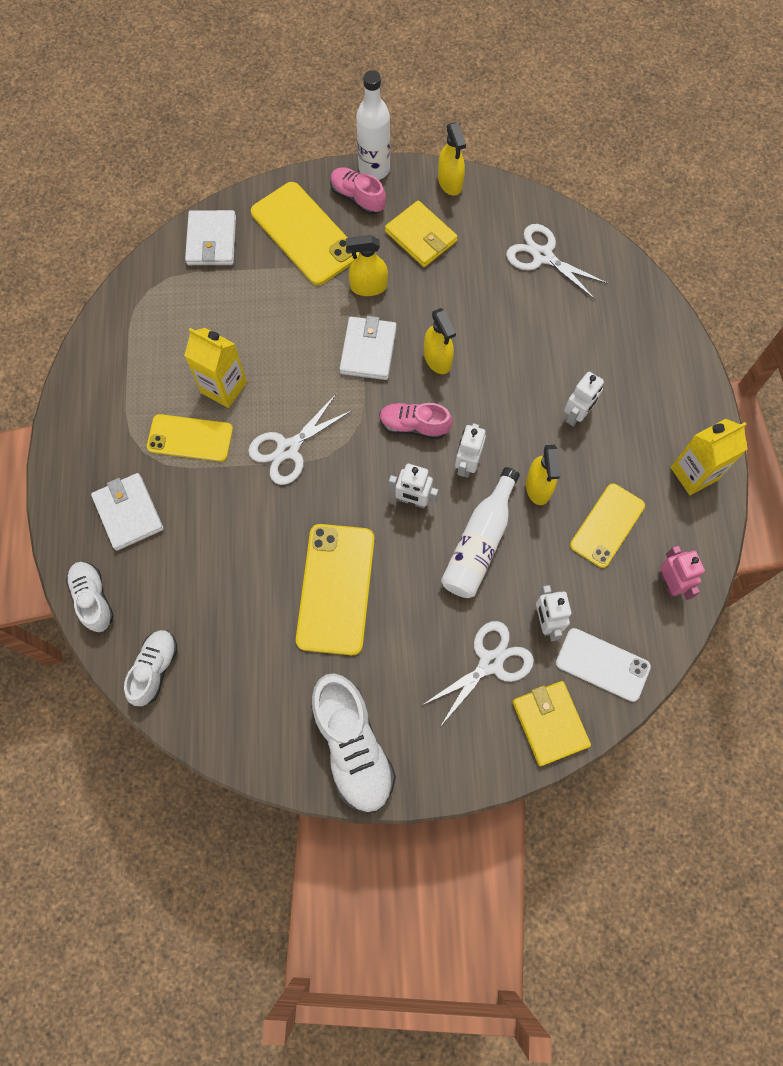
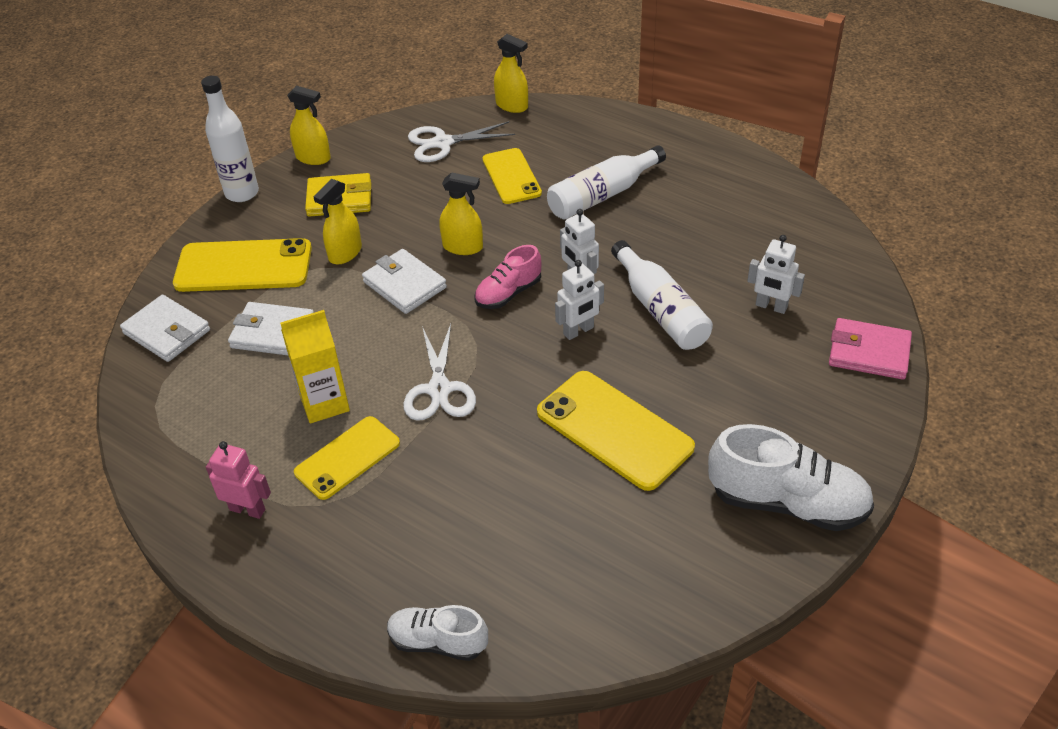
camera: 50 degrees left, 25 degrees down
white wallet [91,473,164,551] -> white wallet moved to [228,302,314,355]
white shoe [124,630,178,706] -> none
pink shoe [330,167,386,215] -> none
white scissors [422,621,534,727] -> none
yellow wallet [512,681,591,766] -> pink wallet [829,318,912,380]
yellow spray bottle [526,445,560,505] -> yellow spray bottle moved to [494,34,528,113]
white phone [556,628,651,702] -> none
white robot [564,371,604,426] -> white bottle [547,145,666,219]
yellow phone [570,483,645,568] -> yellow phone moved to [482,148,542,204]
pink robot [659,545,705,600] -> pink robot moved to [206,441,271,519]
yellow carton [671,419,747,495] -> none

